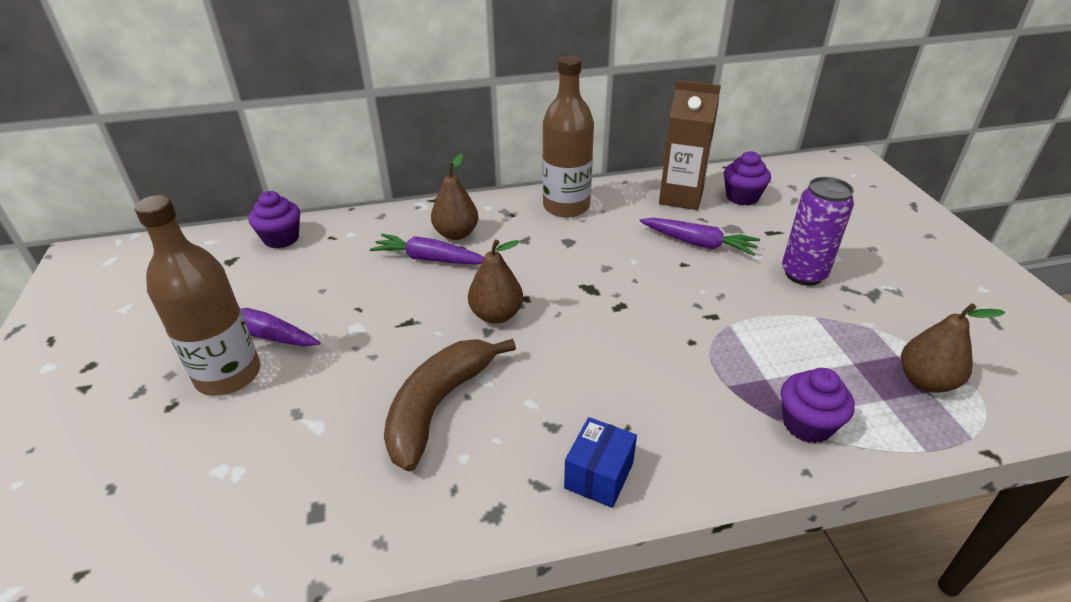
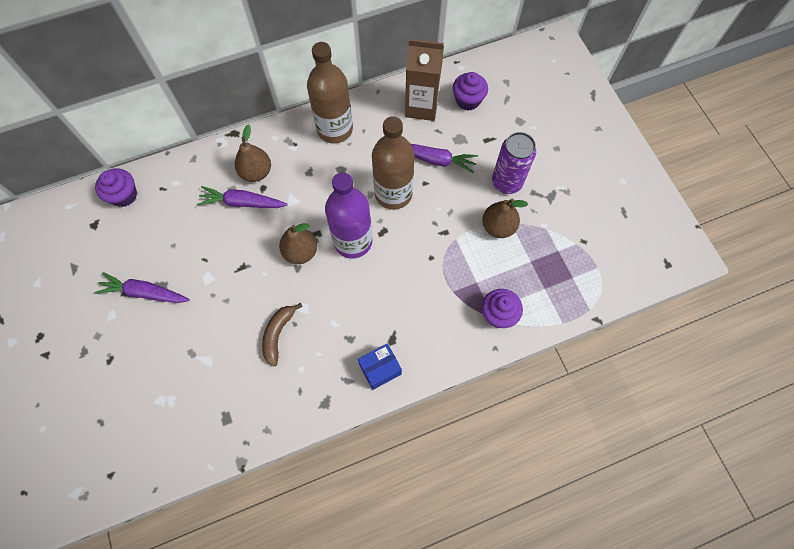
camera: 10 degrees left, 30 degrees up
brown bottle [134,195,261,396] -> brown bottle moved to [372,116,415,210]
brown banana [384,339,516,471] -> brown banana [262,303,303,366], size x0.60
blue box [564,417,637,508] -> blue box turned 45 degrees clockwise [358,343,402,390]
brown pear [901,303,1005,393] -> brown pear moved to [482,198,528,238]
none -> purple bottle [325,172,372,259]

